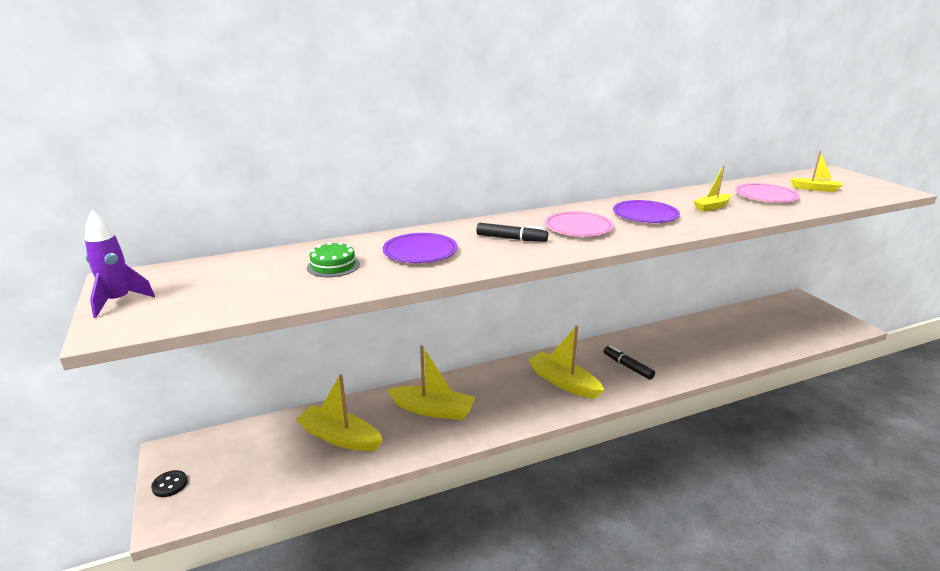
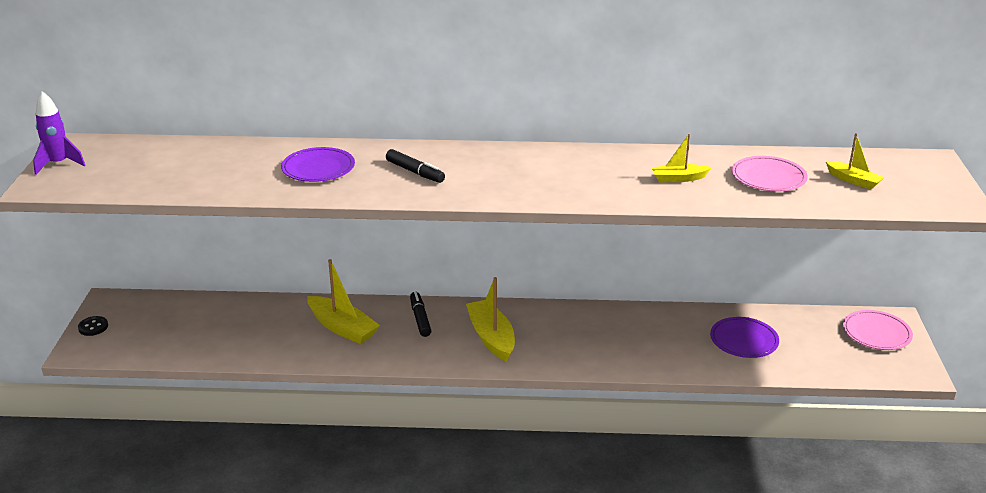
camera: 25 degrees right, 5 degrees up
yellow boat [296,374,383,451] -> none
green cake [307,242,360,277] -> none
pink plate [545,211,614,237] -> pink plate moved to [843,310,913,350]
black marker [604,345,655,380] -> black marker moved to [410,291,431,337]
purple plate [613,200,680,223] -> purple plate moved to [710,317,779,358]

